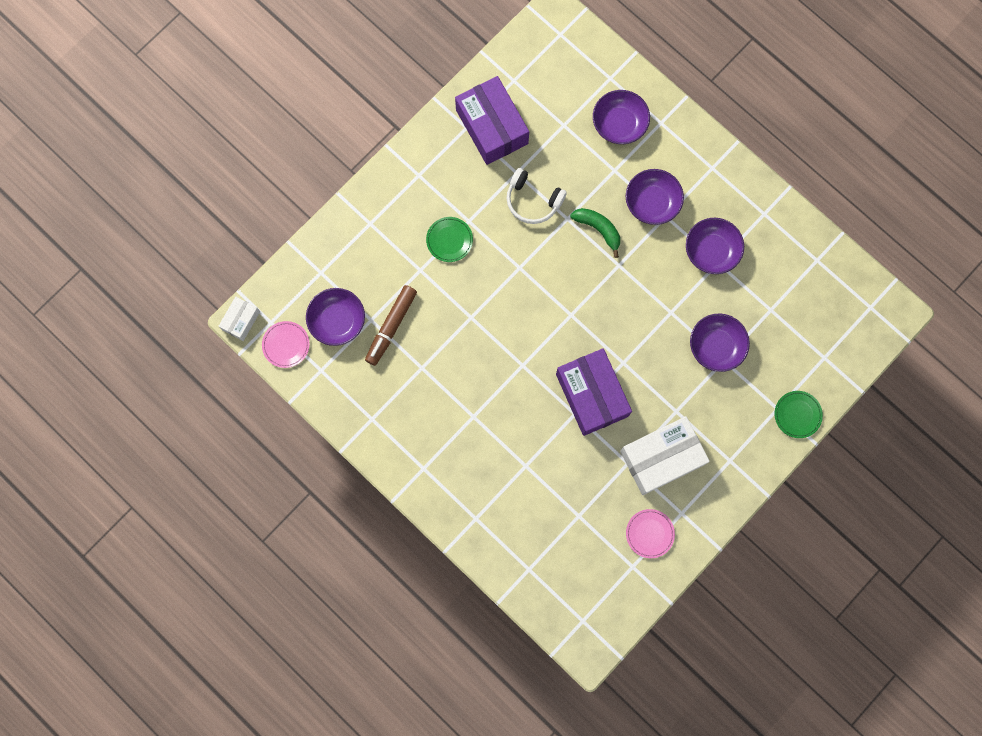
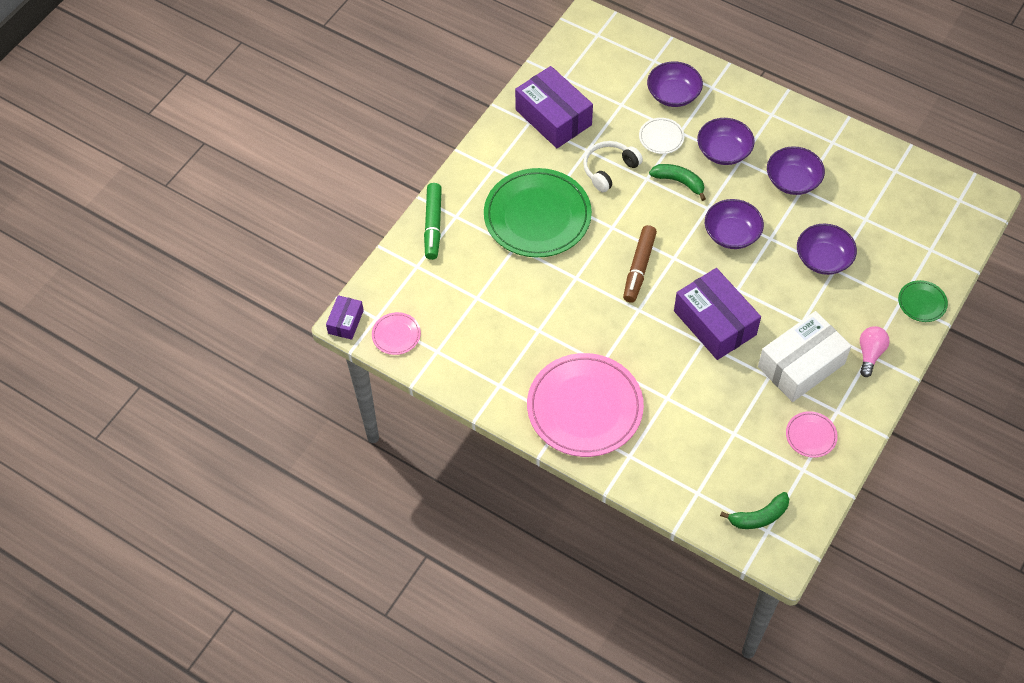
camera: 10 degrees left, 20 degrees down
white box [218,297,260,341] -> purple box [326,295,364,340]
purple bowl [306,288,365,346] -> purple bowl moved to [705,199,764,249]
brown marker [365,285,417,366] -> brown marker moved to [623,225,657,303]
green plate [426,217,473,262] -> green plate [484,168,592,257], size x2.30
white headphones [507,168,567,224] -> white headphones turned 120 degrees clockwise [583,141,643,192]
none -> green marker [424,183,442,260]
none -> pink plate [527,353,644,457]
none -> white plate [639,118,684,154]
none -> green banana [720,492,789,529]
none -> pink light bulb [860,326,890,377]

